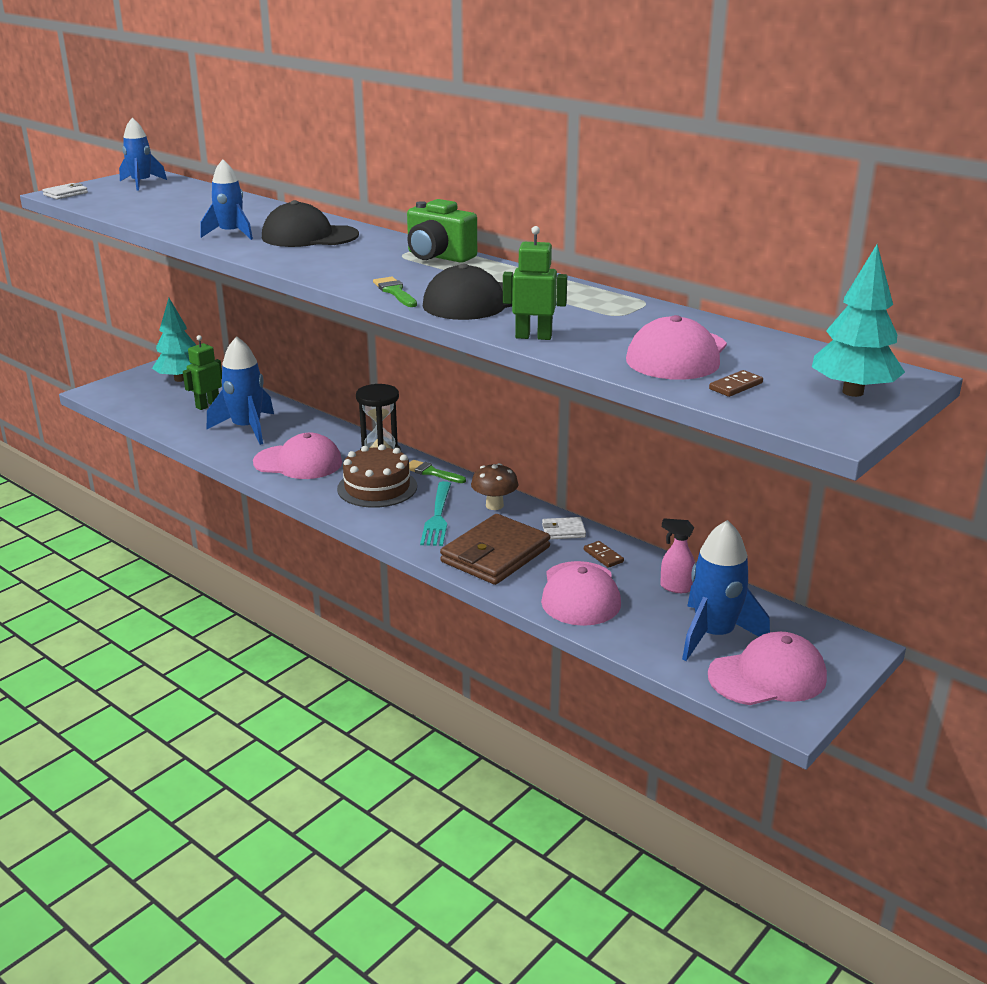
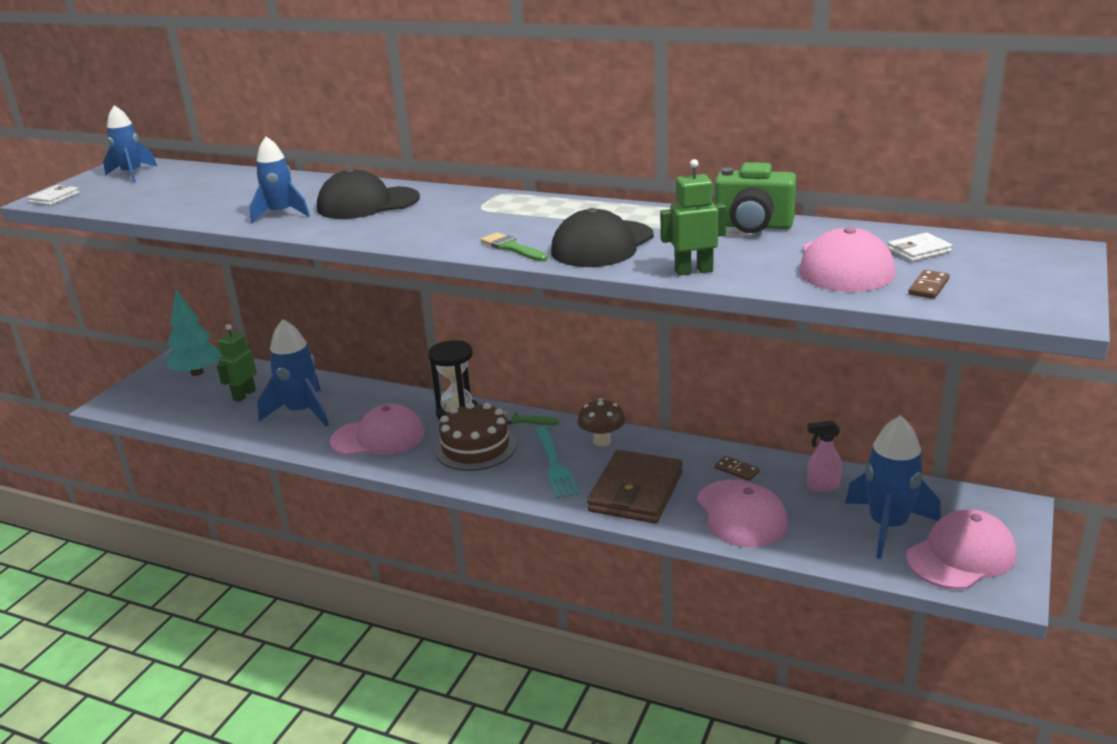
camera: 15 degrees left, 0 degrees up
green camera [407,199,477,263] -> green camera moved to [714,162,797,233]
white wallet [542,517,586,540] -> white wallet moved to [887,233,952,262]
turquoise tree [812,245,905,397] -> none

